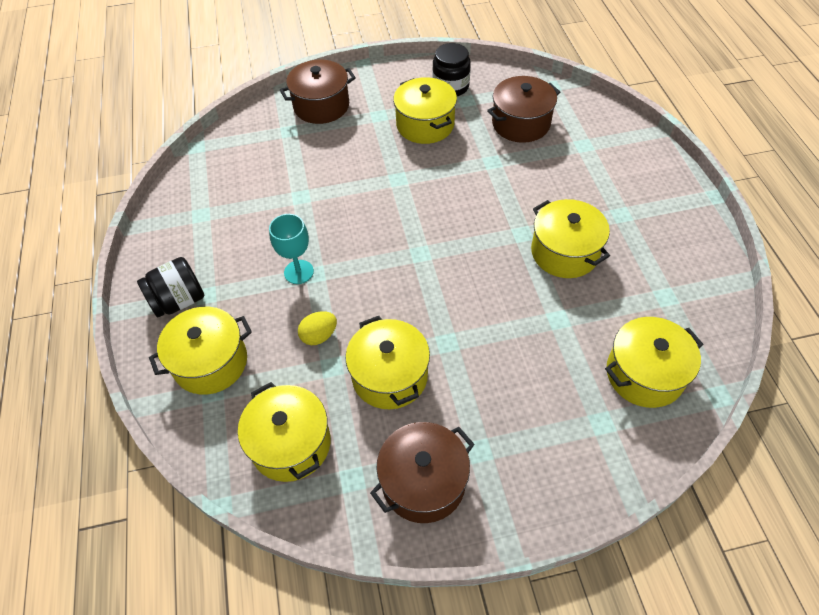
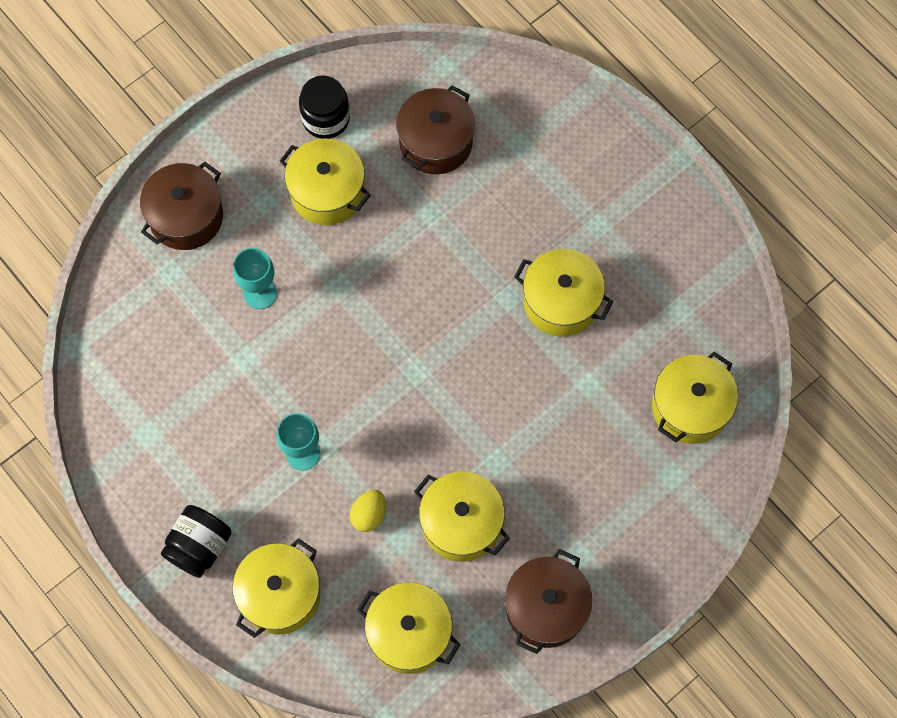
camera: 30 degrees left, 15 degrees up
none -> turquoise goblet [233,248,277,309]

